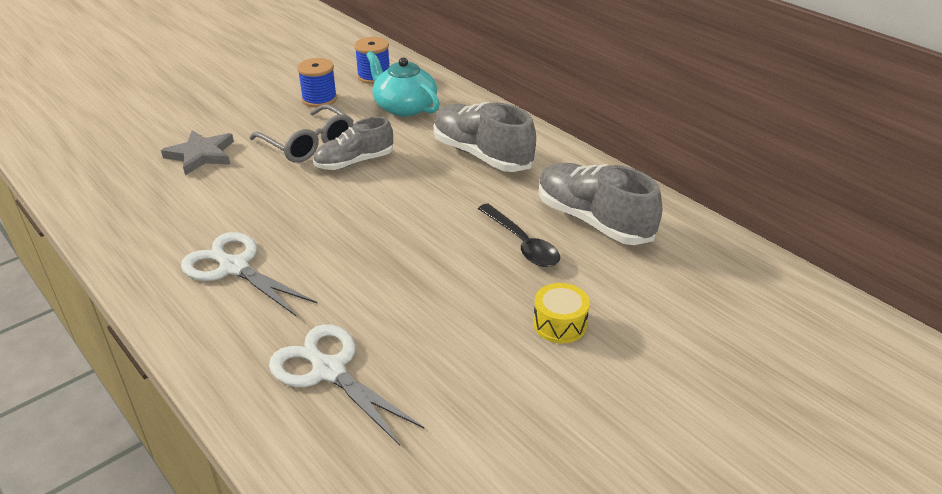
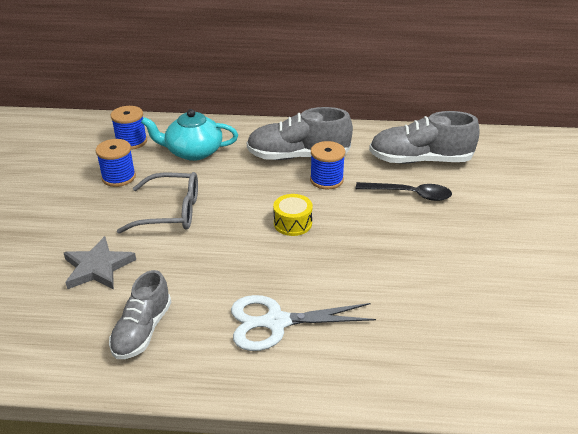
camera: 45 degrees left, 0 degrees up
white scissors [269,324,424,445] -> none
grey shoe [313,117,393,170] -> grey shoe moved to [109,270,172,359]
yellow drum [533,283,590,343] -> yellow drum moved to [273,194,313,236]
none -> blue spool [310,141,345,189]

